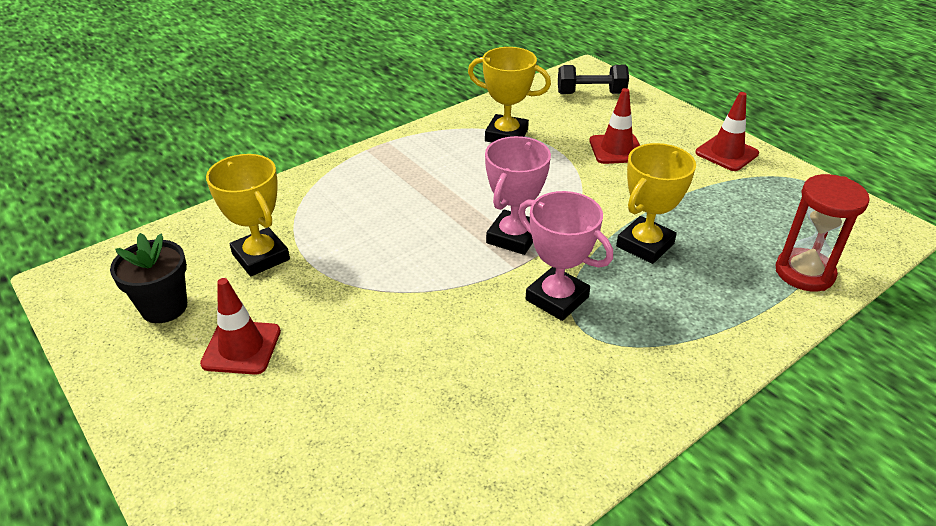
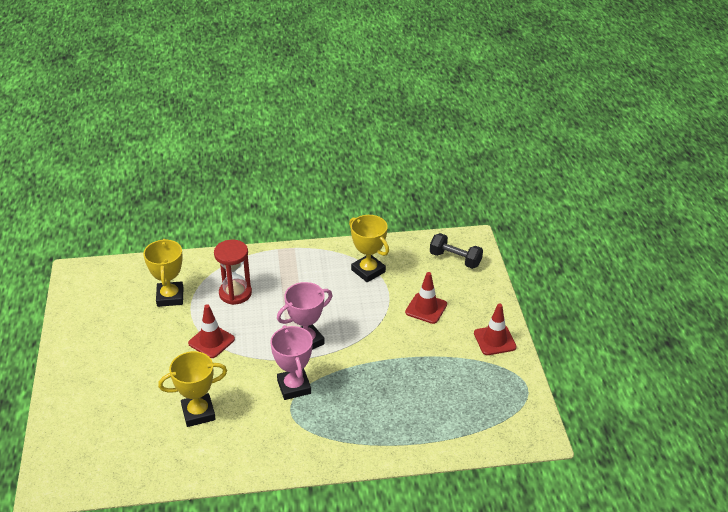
camera: 30 degrees right, 0 degrees up
black flower pot [110,233,187,323] -> none
red traffic cone [200,278,281,375] -> red traffic cone moved to [188,304,235,358]
yellow trophy [616,143,696,264] -> yellow trophy moved to [158,351,227,427]
red hourglass [775,174,870,291] -> red hourglass moved to [214,240,252,305]

